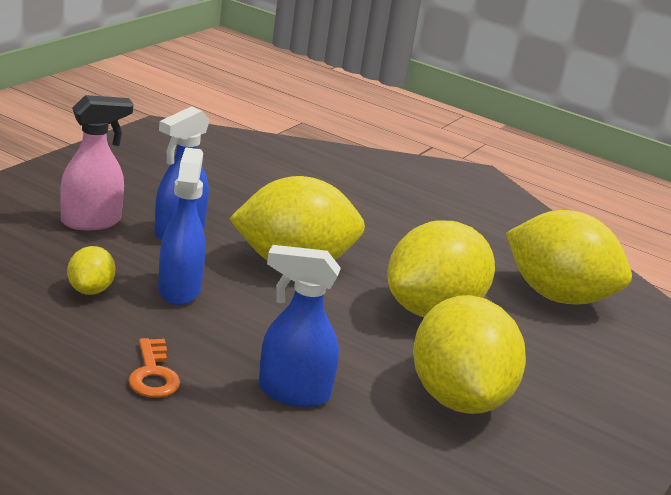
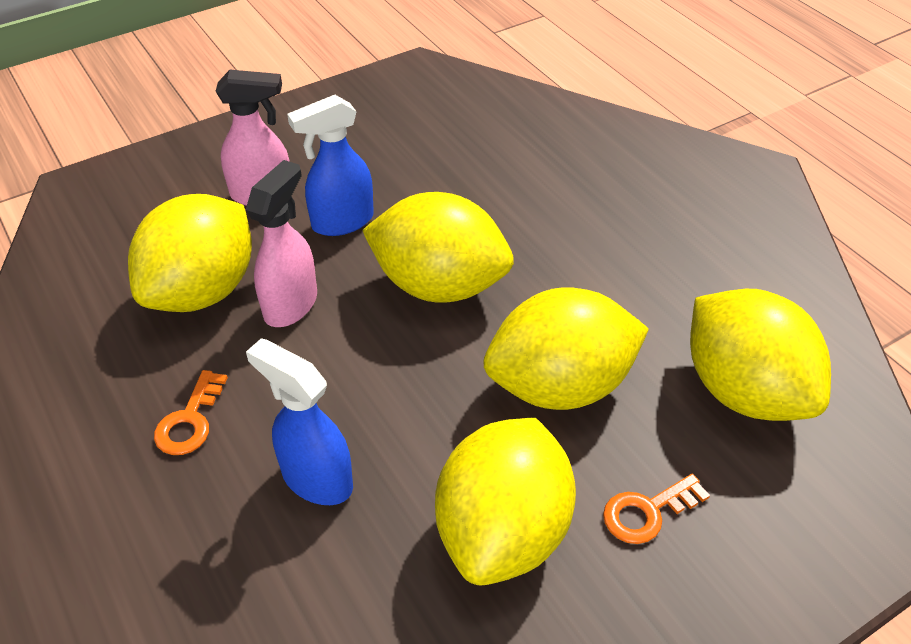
camera: 30 degrees right, 20 degrees up
yellow lemon [67,246,115,295] -> yellow lemon [128,194,252,312], size x2.19
blue spray bottle [158,147,206,305] -> pink spray bottle [246,160,317,327]
none -> orange key [603,474,710,544]

